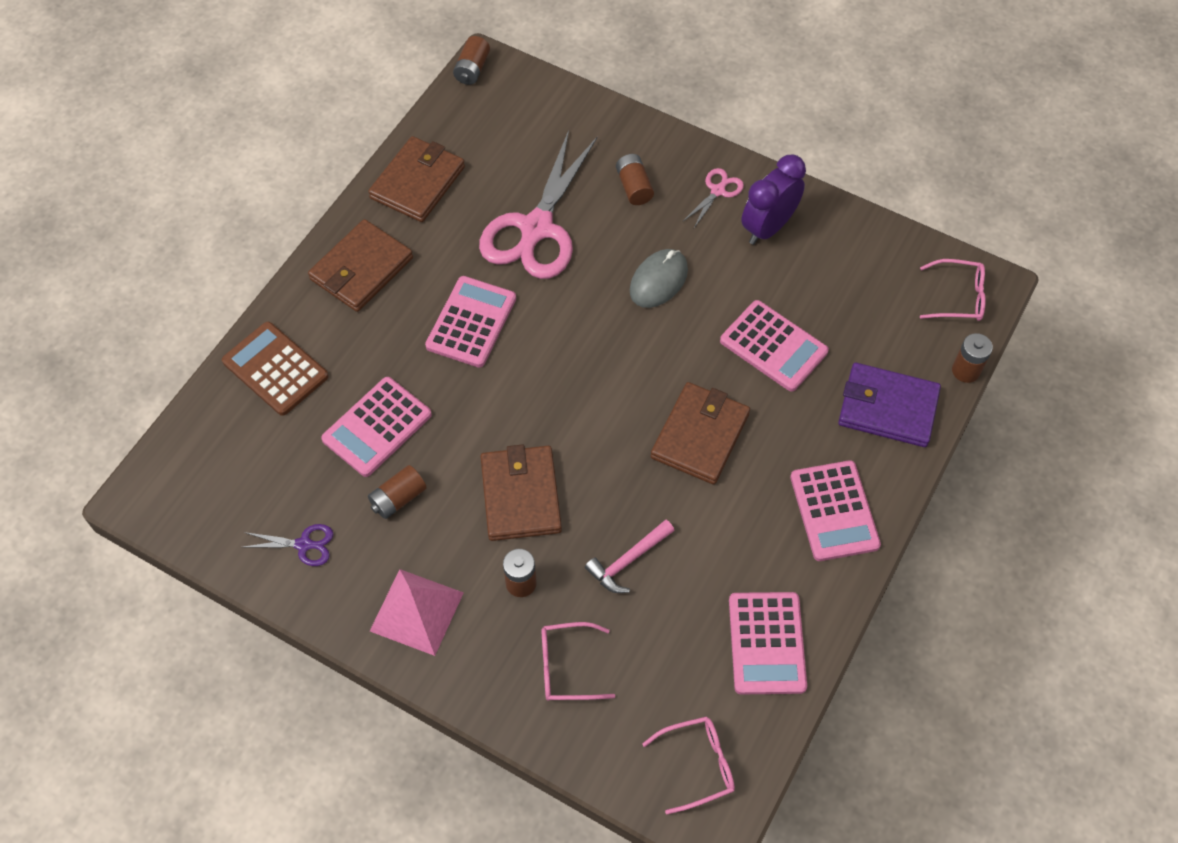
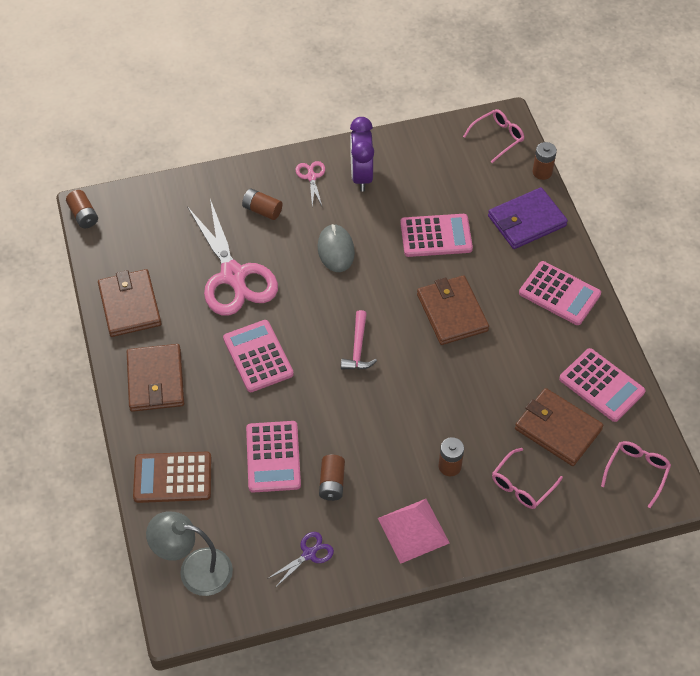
camera: 45 degrees left, 5 degrees down
brown wallet [480,444,562,541] -> brown wallet moved to [515,388,603,466]
pink hammer [585,520,675,593] -> pink hammer moved to [341,310,377,370]
none -> grey lamp [146,512,233,596]

